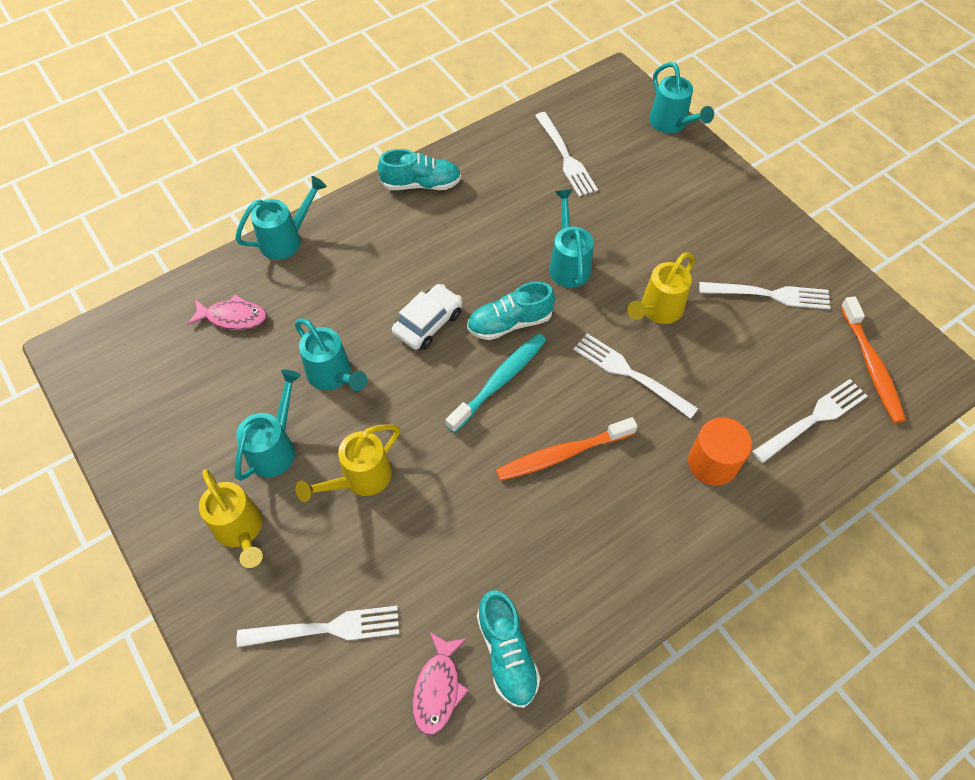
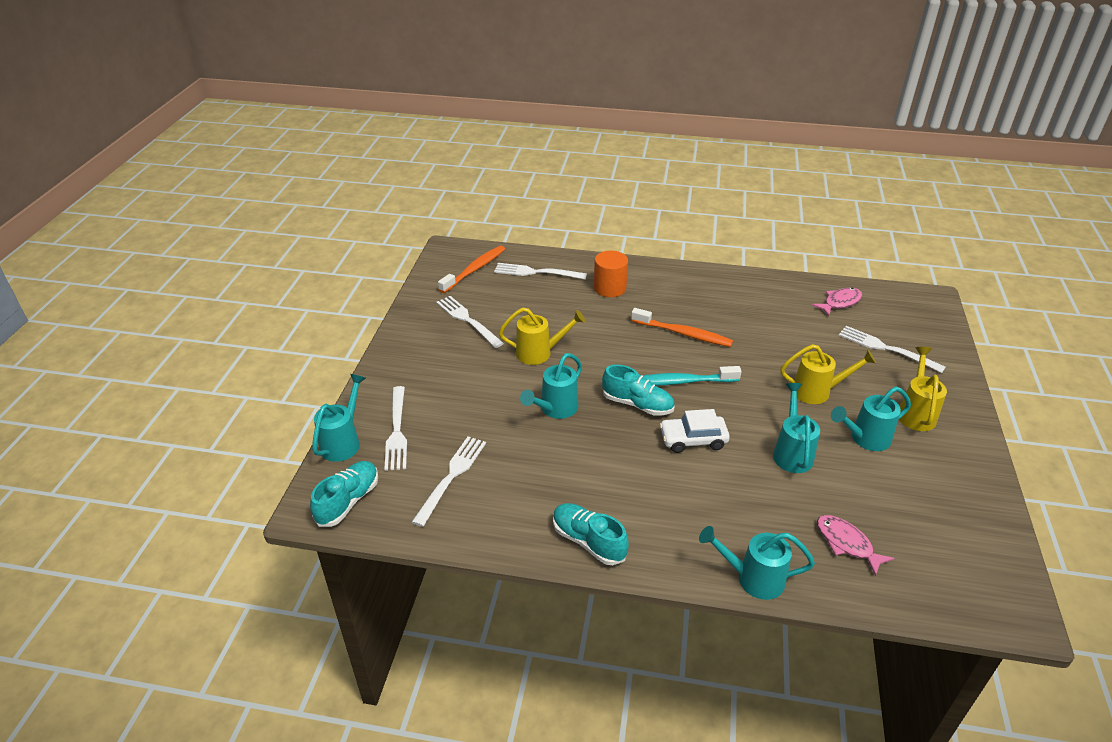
camera: 135 degrees left, 20 degrees down
turquoise shoe [477,590,541,708] -> turquoise shoe moved to [310,461,378,527]
white fork [573,333,699,419] -> white fork moved to [384,386,407,471]

